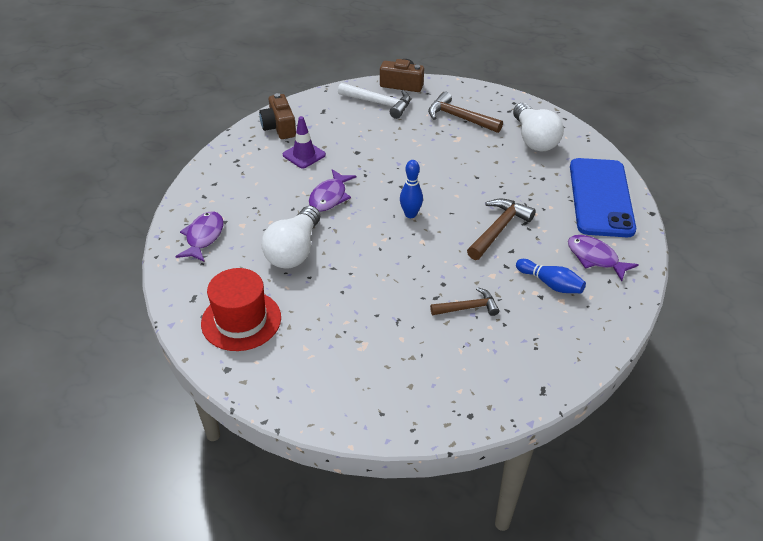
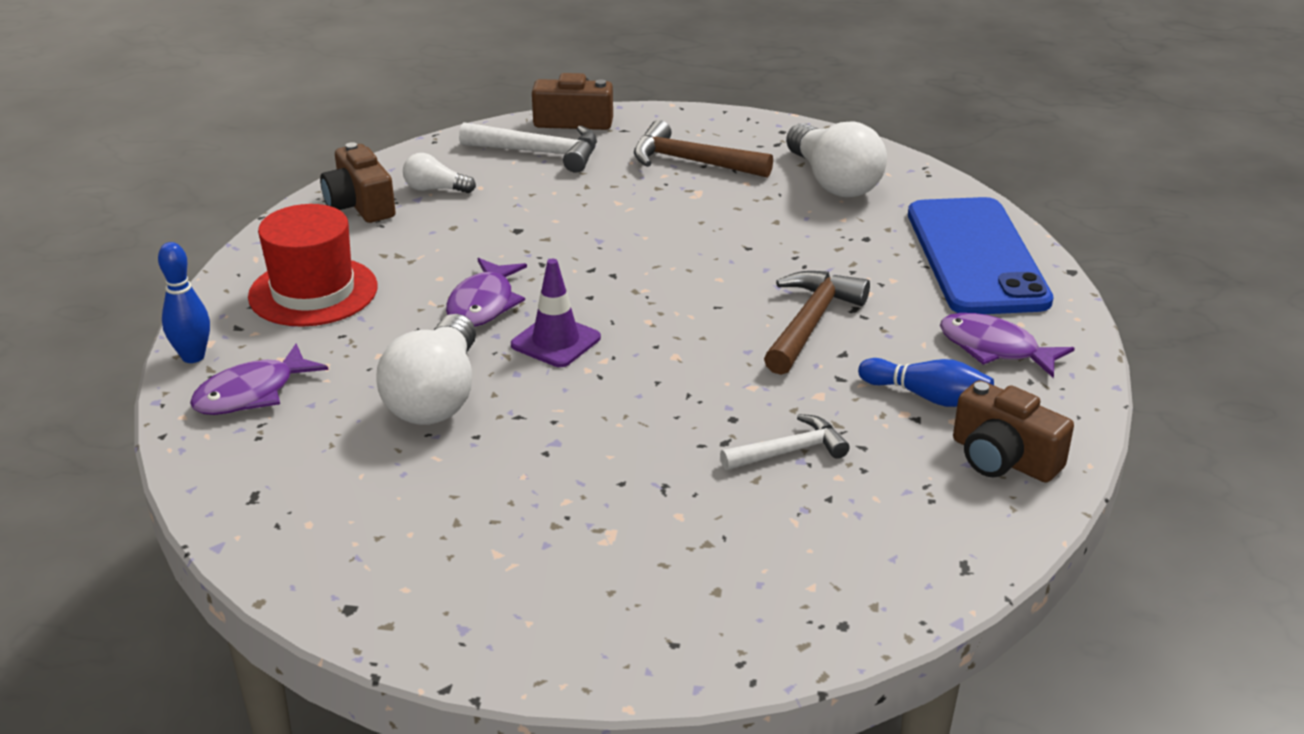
camera: 10 degrees left, 10 degrees down
purple fish [175,212,224,262] -> purple fish turned 135 degrees counterclockwise [190,343,329,415]
red hat [201,268,281,351] -> red hat moved to [248,204,378,327]
purple traffic cone [283,116,326,168] -> purple traffic cone moved to [511,259,601,367]
blue bowling pin [400,160,423,218] -> blue bowling pin moved to [158,242,210,363]
brown hammer [430,287,499,316] -> white hammer [720,414,850,470]
none -> white light bulb [403,153,476,193]
none -> brown camera [953,380,1074,483]

